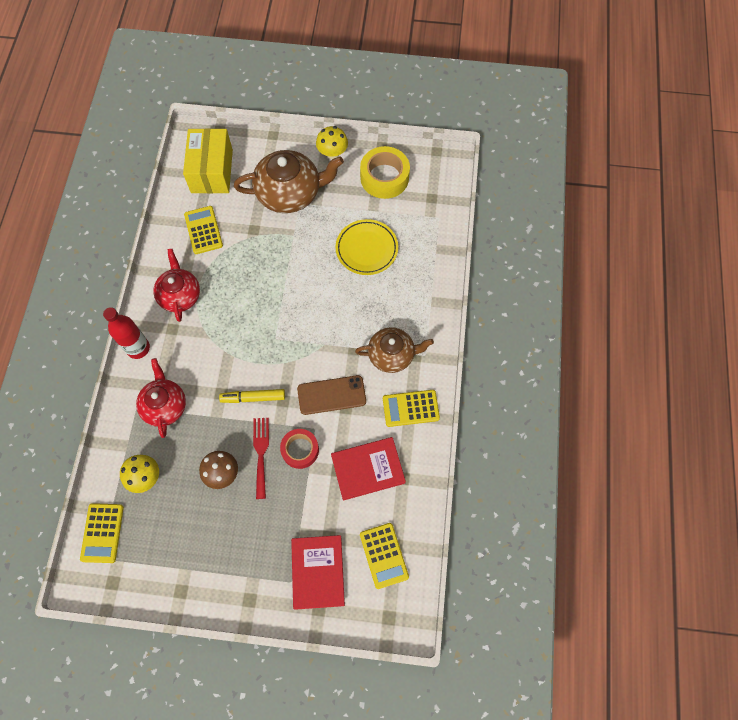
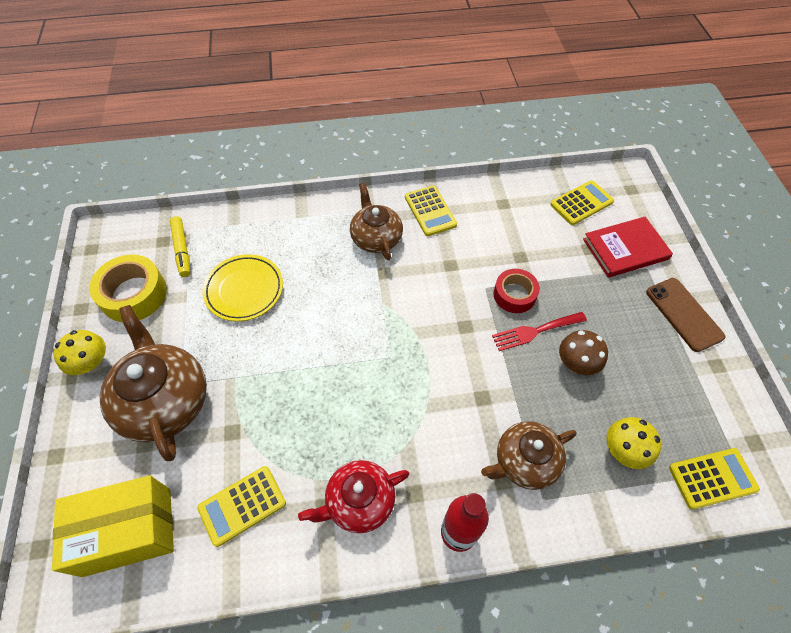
camera: 105 degrees left, 10 degrees down
red teapot [136,358,186,438] -> brown teapot [481,421,576,490]
yellow marker [219,389,285,403] -> yellow marker moved to [170,216,190,277]
brown phone [297,375,366,415] -> brown phone moved to [646,278,725,352]
red book [331,437,406,501] -> none

